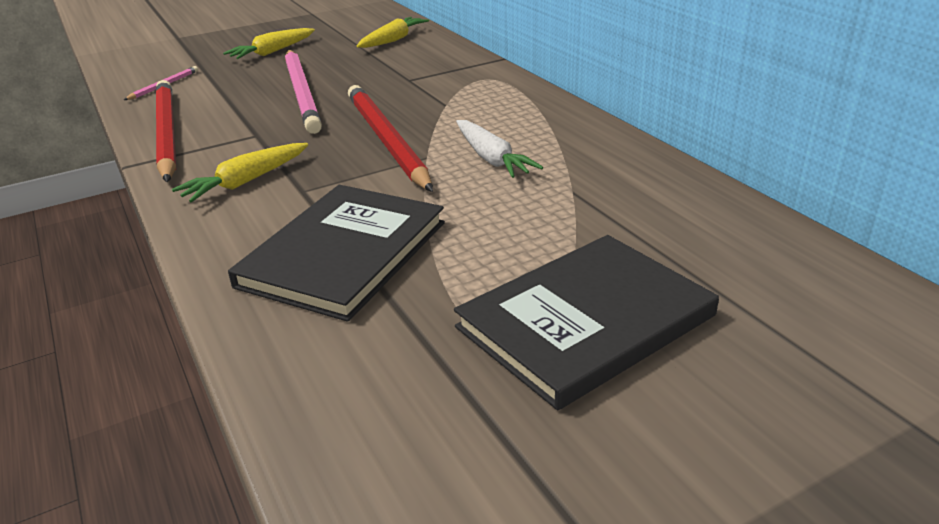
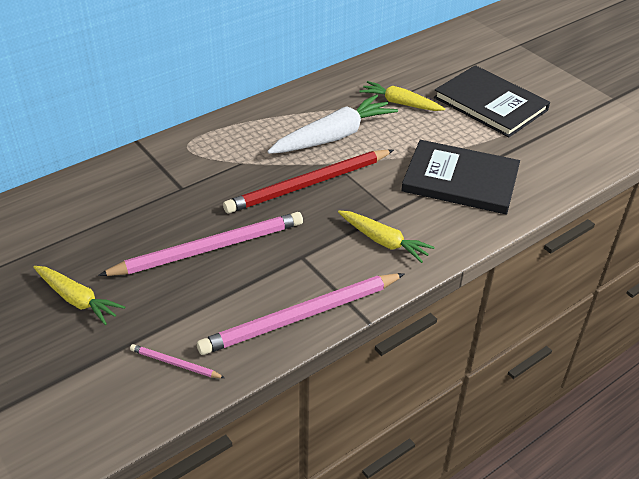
camera: 100 degrees left, 10 degrees up
red pencil [156,80,176,182] -> pink pencil [197,273,405,355]
yellow carrot [357,17,429,48] -> yellow carrot moved to [359,81,445,111]
white carrot [456,120,543,178] -> white carrot [267,94,398,154], size x1.59

